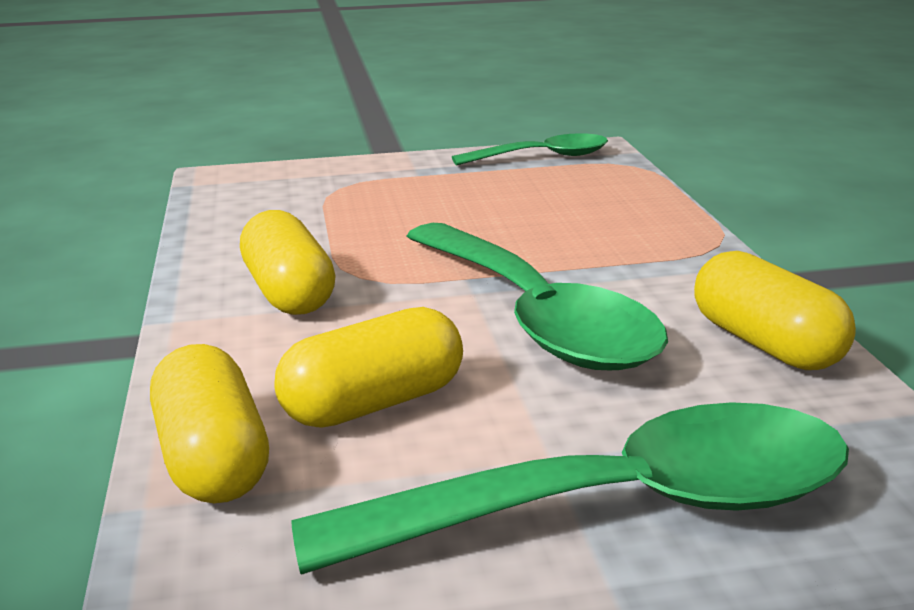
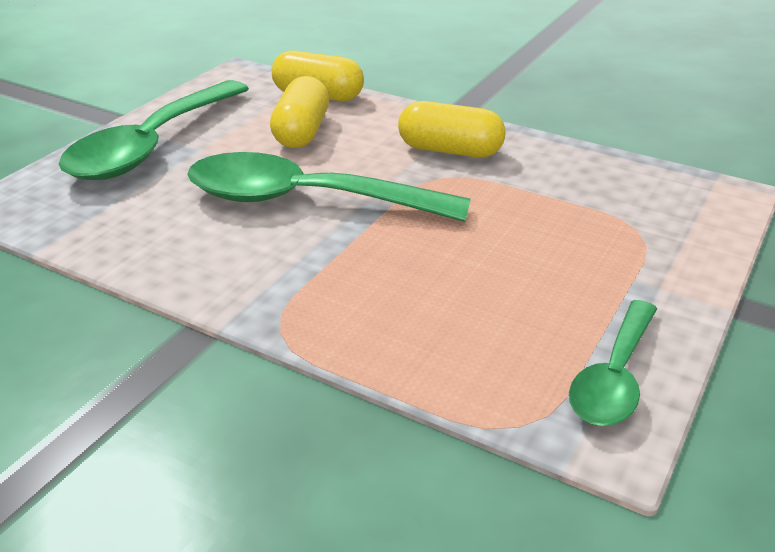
camera: 130 degrees right, 10 degrees up
yellow capsule [694,251,856,370] -> none

